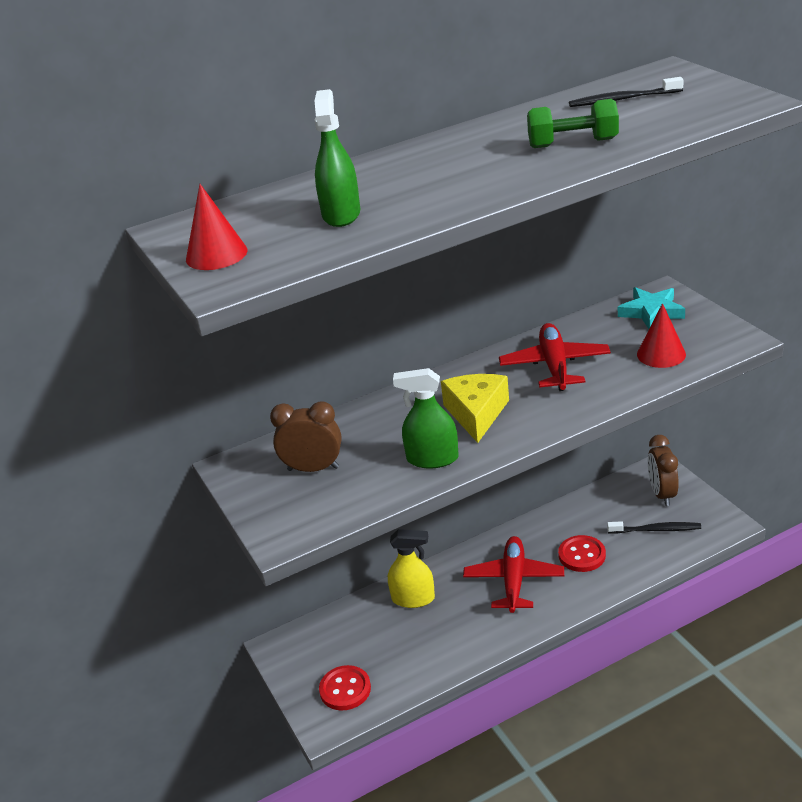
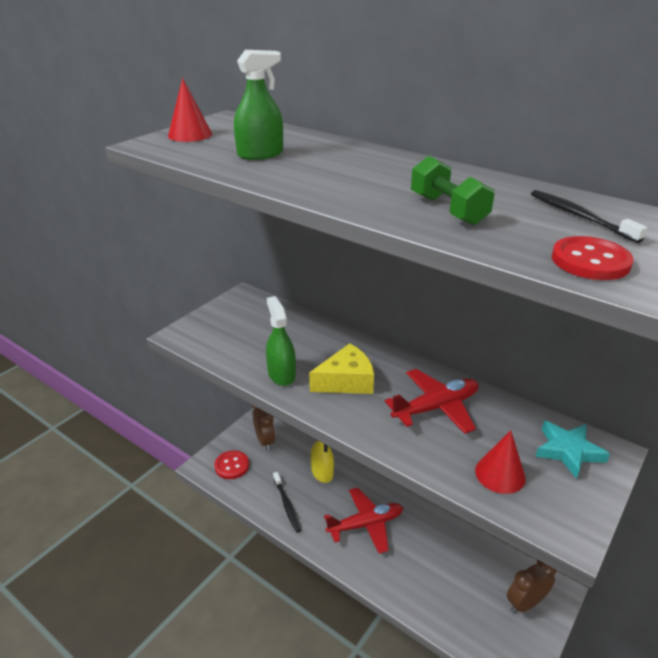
camera: 60 degrees right, 0 degrees up
brown clock [270,401,342,472] -> brown clock moved to [252,405,275,451]
red button [558,535,606,572] -> red button moved to [552,236,633,280]
black toothbrush [607,521,701,534] -> black toothbrush moved to [273,472,302,533]

